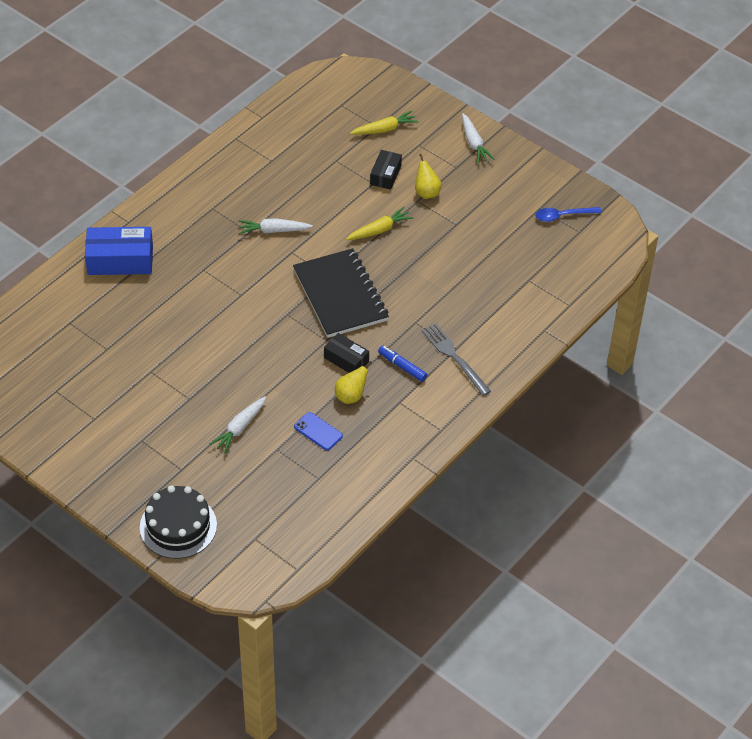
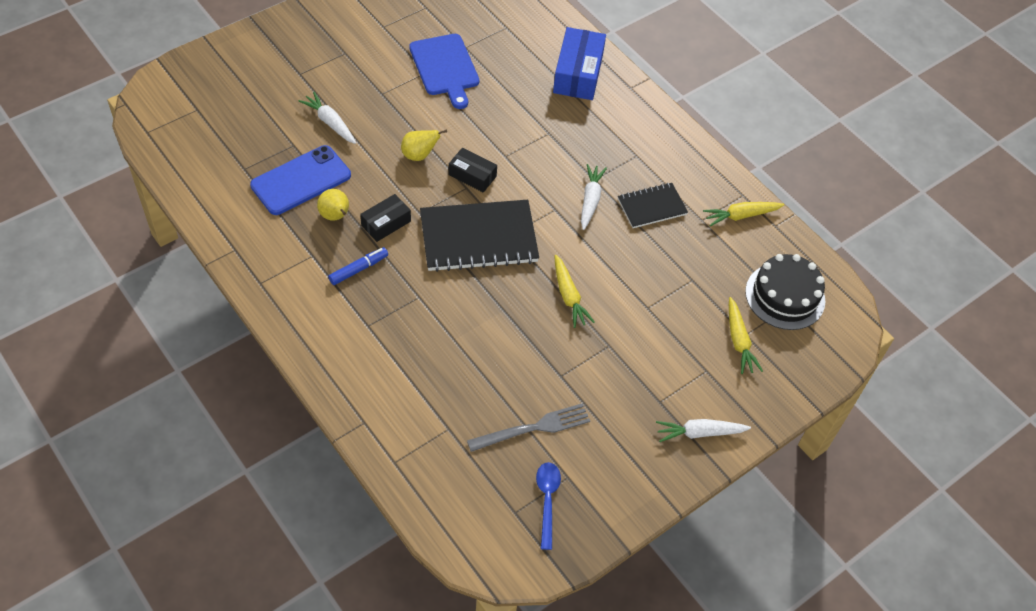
camera: 100 degrees right, 5 degrees up
black cake [140,485,217,559] -> black cake moved to [745,254,825,330]
blue phone [294,412,343,450] -> blue phone [250,145,351,215], size x1.89
black box [370,150,402,190] -> black box moved to [449,148,497,193]
yellow pear [415,154,442,199] -> yellow pear moved to [401,129,447,161]
grey fork [422,323,491,396] -> grey fork moved to [467,403,590,452]
none -> blue cutting board [409,34,479,109]
none -> black notebook [618,183,688,228]
none -> yellow carrot [703,202,784,227]

